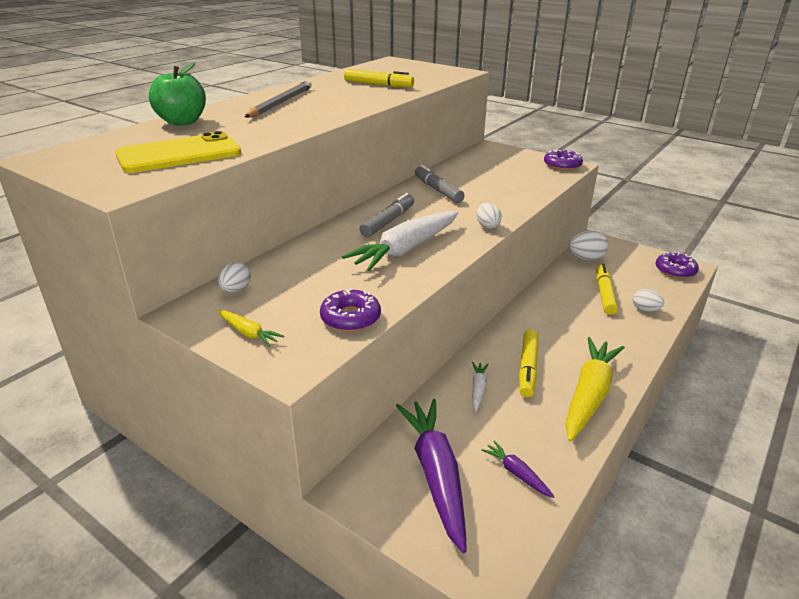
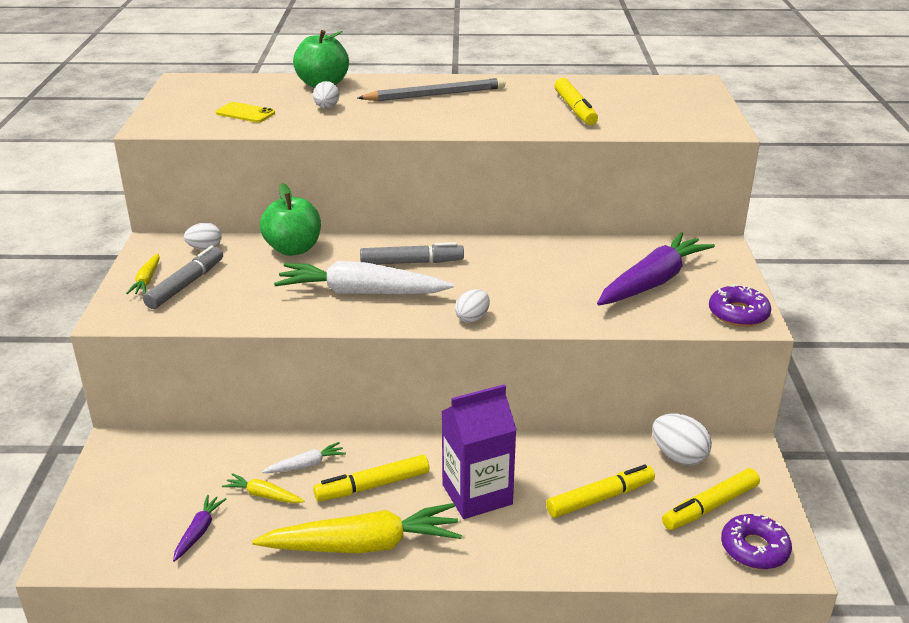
camera: 55 degrees right, 0 degrees up
yellow phone [115,131,241,173] -> yellow phone [216,102,275,123], size x0.51
purple donut [320,288,381,332] -> none
purple carrot [396,399,467,553] -> purple carrot moved to [597,232,715,305]
grey marker [415,165,465,203] -> grey marker moved to [143,245,223,309]
white egg [633,289,664,312] -> white egg moved to [313,81,340,109]
none -> yellow carrot [222,473,304,503]
none -> green apple [260,183,321,256]
none -> purple carton [442,384,517,519]
none -> yellow marker [662,468,760,530]

